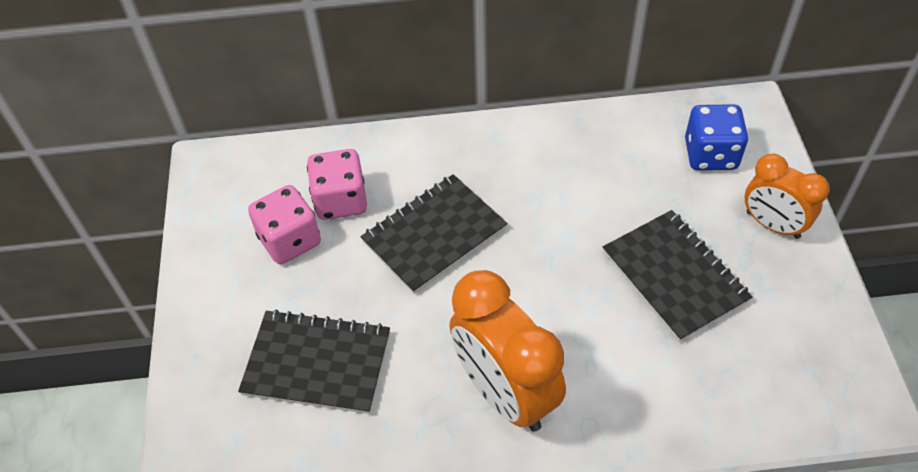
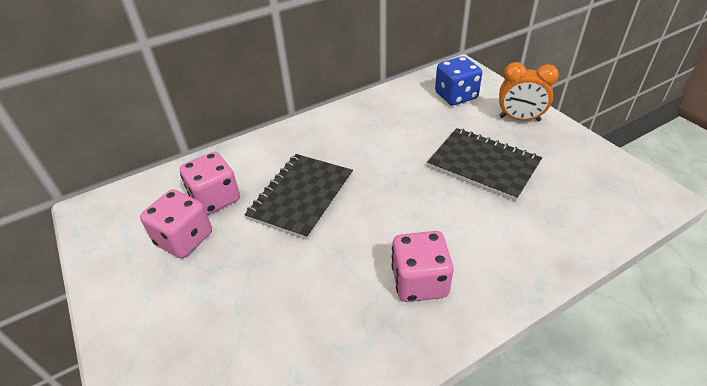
camera: 25 degrees left, 10 degrees down
black notebook [238,309,390,414] -> none
orange clock [450,270,566,432] -> pink dice [391,231,454,302]

